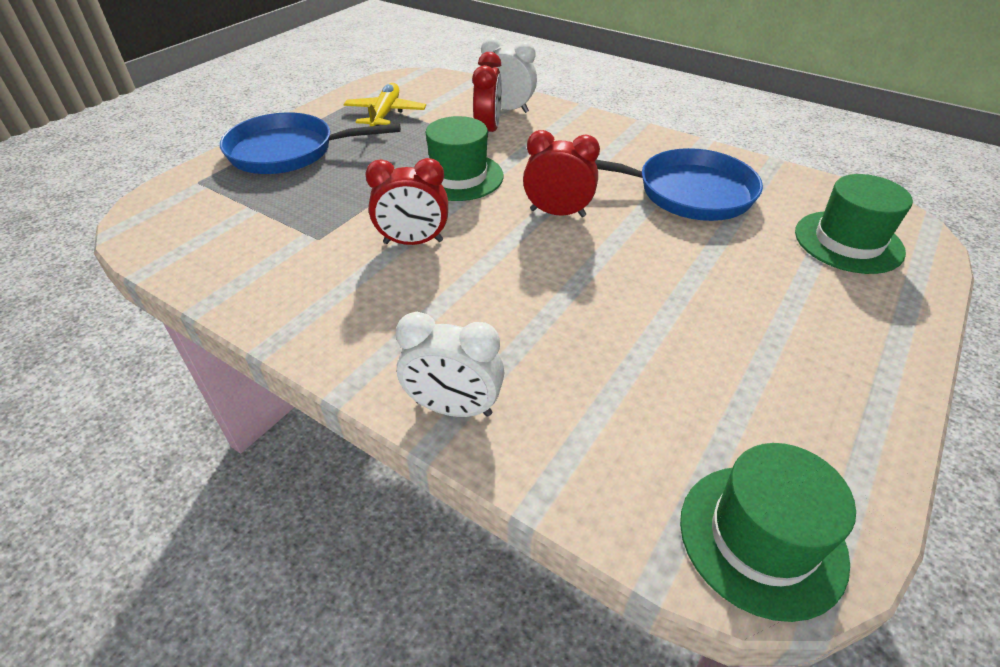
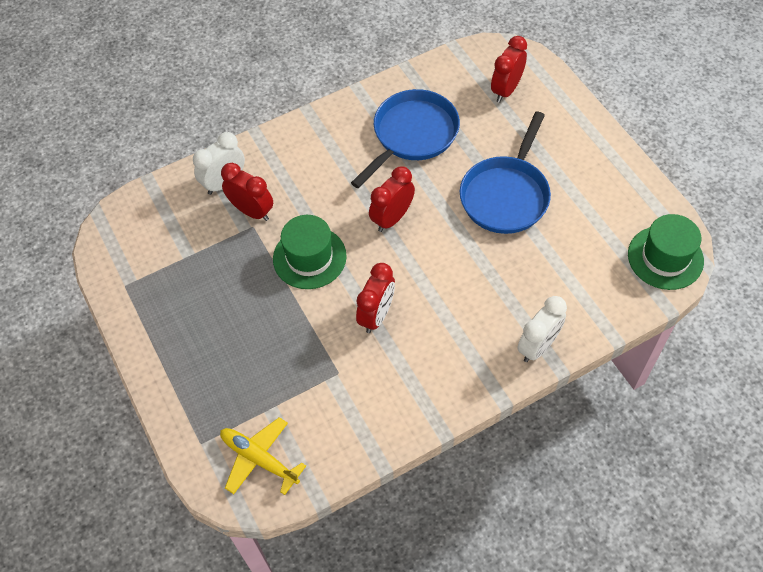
camera: 60 degrees left, 15 degrees up
blue pan [220,112,401,174] -> blue pan moved to [460,111,551,234]
yellow plane [343,83,426,126] -> yellow plane moved to [220,417,306,495]
green hat [795,174,913,274] -> red clock [491,36,527,103]

